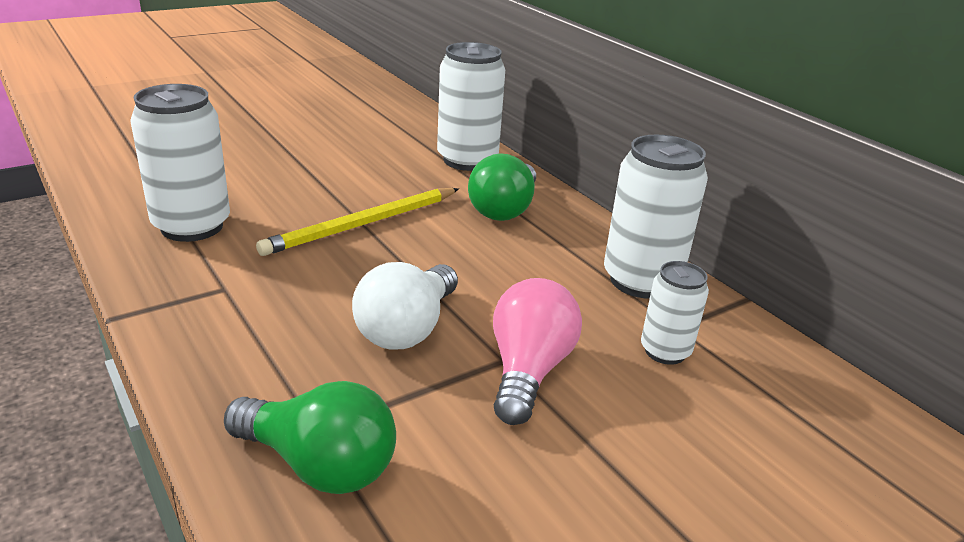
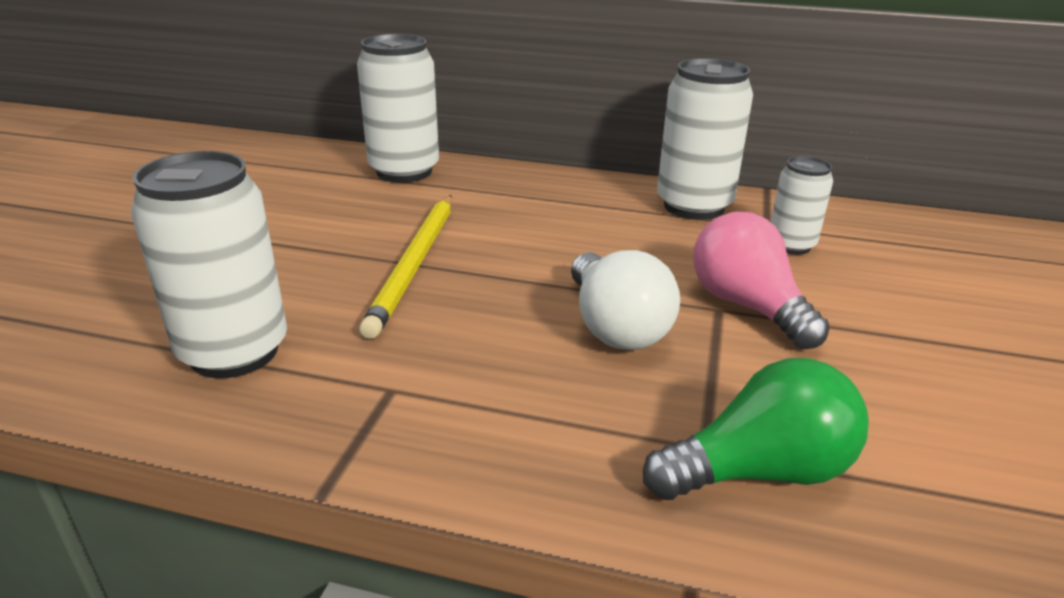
camera: 40 degrees left, 0 degrees up
green light bulb [468,153,536,221] -> none

